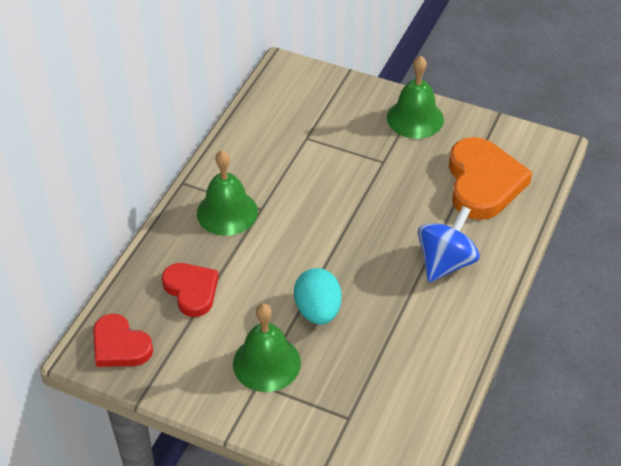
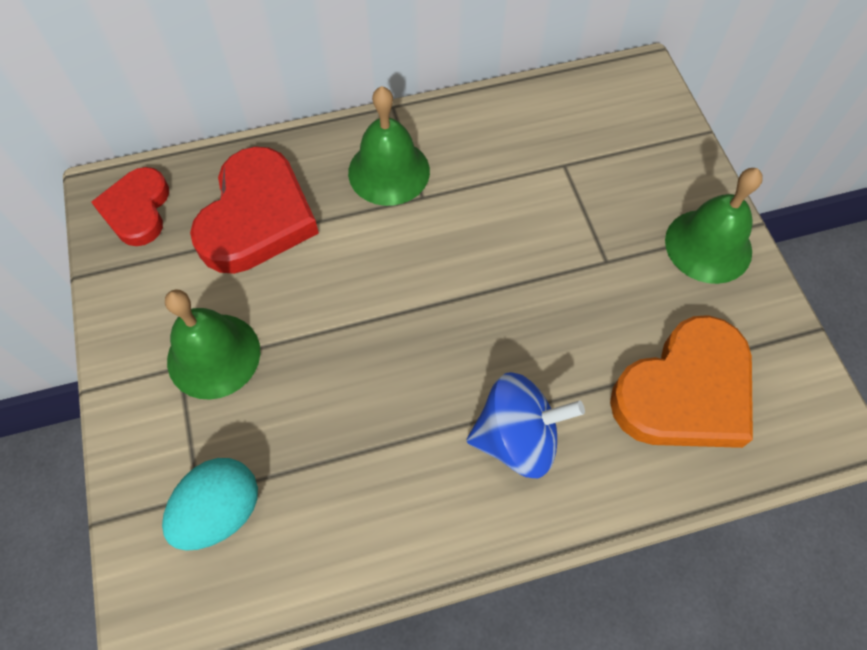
camera: 50 degrees right, 15 degrees up
red heart [162,263,219,317] -> red heart [190,146,319,274], size x1.62
turquoise egg [294,268,341,325] -> turquoise egg moved to [162,458,258,551]

